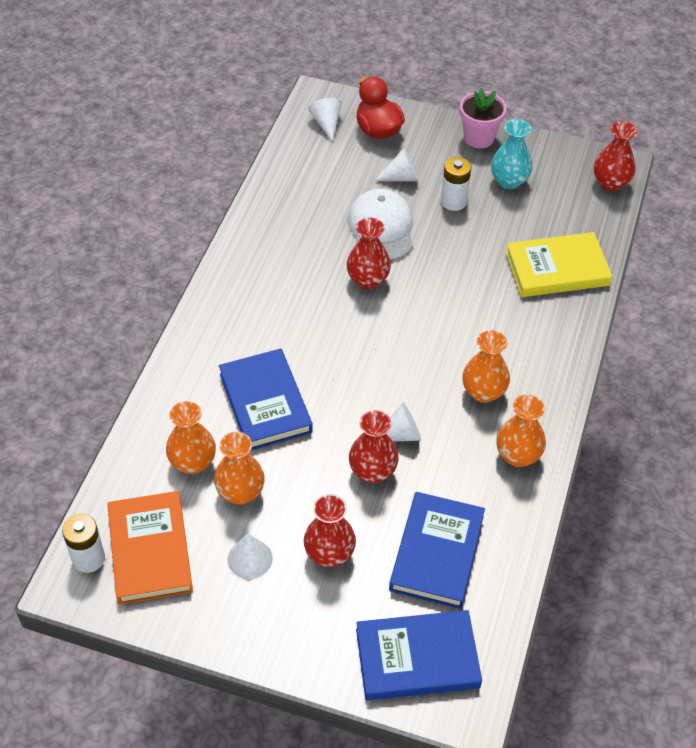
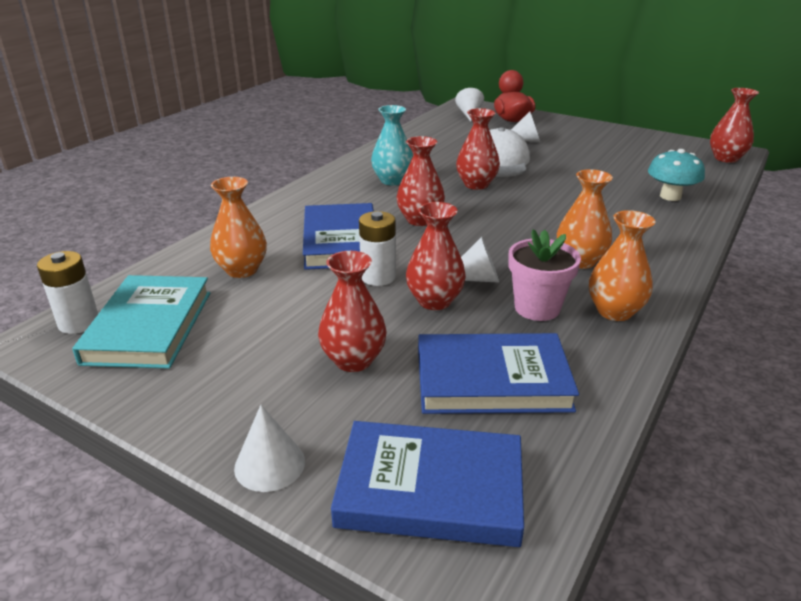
camera: 15 degrees right, 20 degrees down
orange book [107,491,193,605] -> turquoise book [72,275,210,369]
orange vase [214,432,265,505] -> none
white cone [228,533,273,579] -> white cone moved to [234,405,305,492]
blue book [389,492,485,609] -> blue book turned 60 degrees clockwise [418,333,579,414]
white battery [441,157,471,211] -> white battery moved to [359,211,396,286]
pink flower pot [460,88,507,149] -> pink flower pot moved to [508,229,581,321]
turquoise vase [491,119,533,189] -> turquoise vase moved to [371,105,413,185]
yellow book [505,232,612,297] -> turquoise mushroom [648,149,705,201]
none -> red vase [397,136,445,226]

